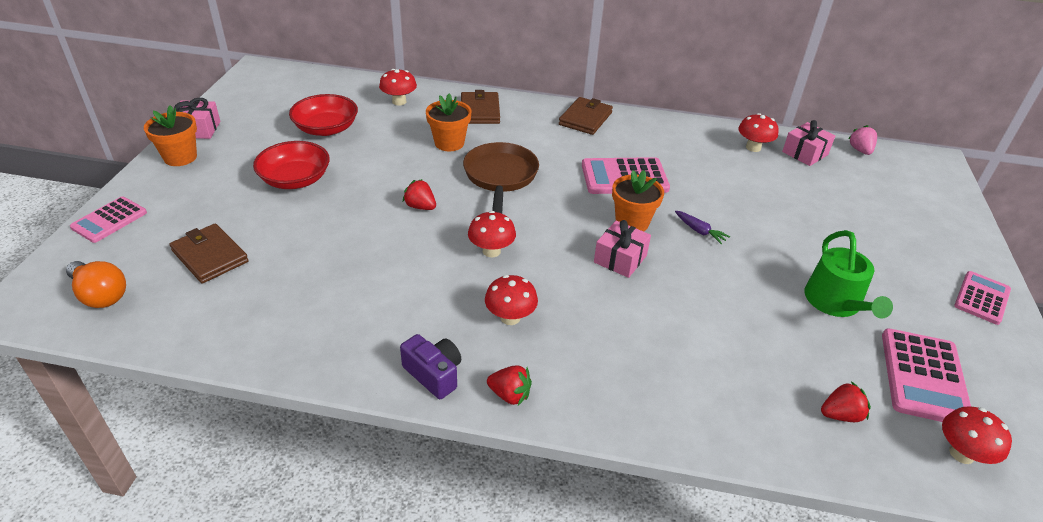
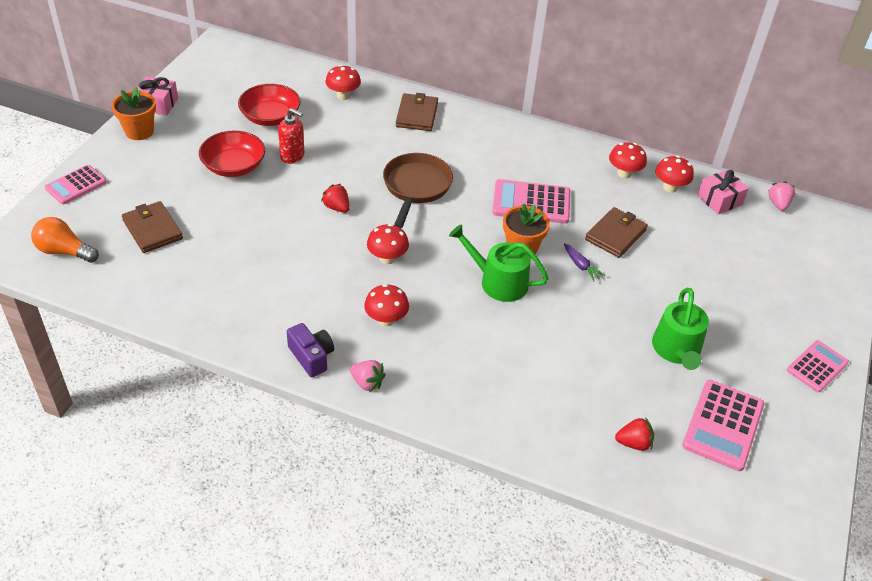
camera: 10 degrees right, 5 degrees up
orange light bulb [66,261,126,308] -> orange light bulb turned 150 degrees clockwise [31,217,99,263]
orange flower pot [426,94,471,151] -> none
red strawberry [487,366,532,406] -> pink strawberry [350,360,386,392]
brown wallet [559,97,613,135] -> brown wallet moved to [585,207,648,258]
pink gift [594,220,651,278] -> green watering can [449,224,549,302]
red mushroom [942,407,1012,464] -> red mushroom moved to [609,142,647,178]
none -> red soap dispenser [278,108,304,164]

